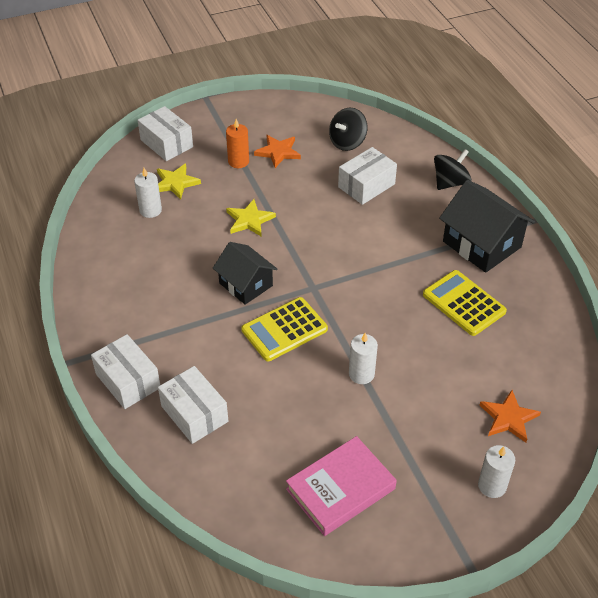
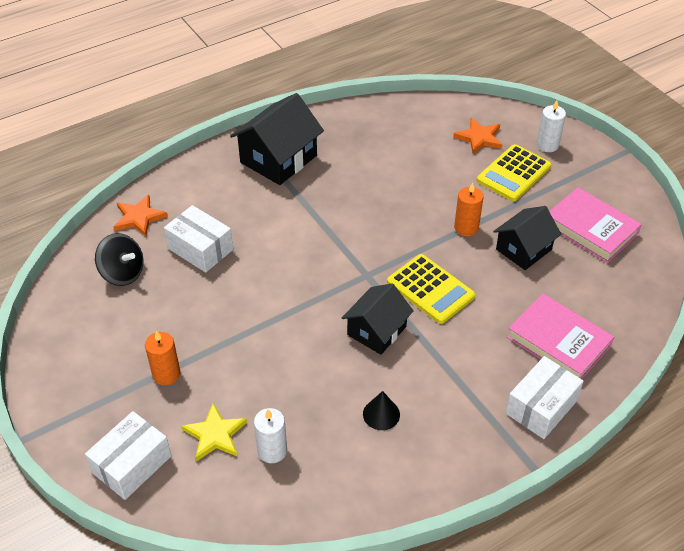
camera: 100 degrees left, 0 degrees up
white box [158,366,228,444] -> pink book [507,293,614,379]
yellow star [226,199,276,237] -> none
orange star [254,135,301,168] -> orange star moved to [114,195,168,236]
white candle [349,333,378,384] -> orange candle [454,183,484,236]
yellow calculator [423,270,507,336] -> yellow calculator moved to [477,144,551,201]
black spinning top [434,149,472,190] -> none
none -> black cone [363,391,400,430]
none -> black house [493,206,561,270]

